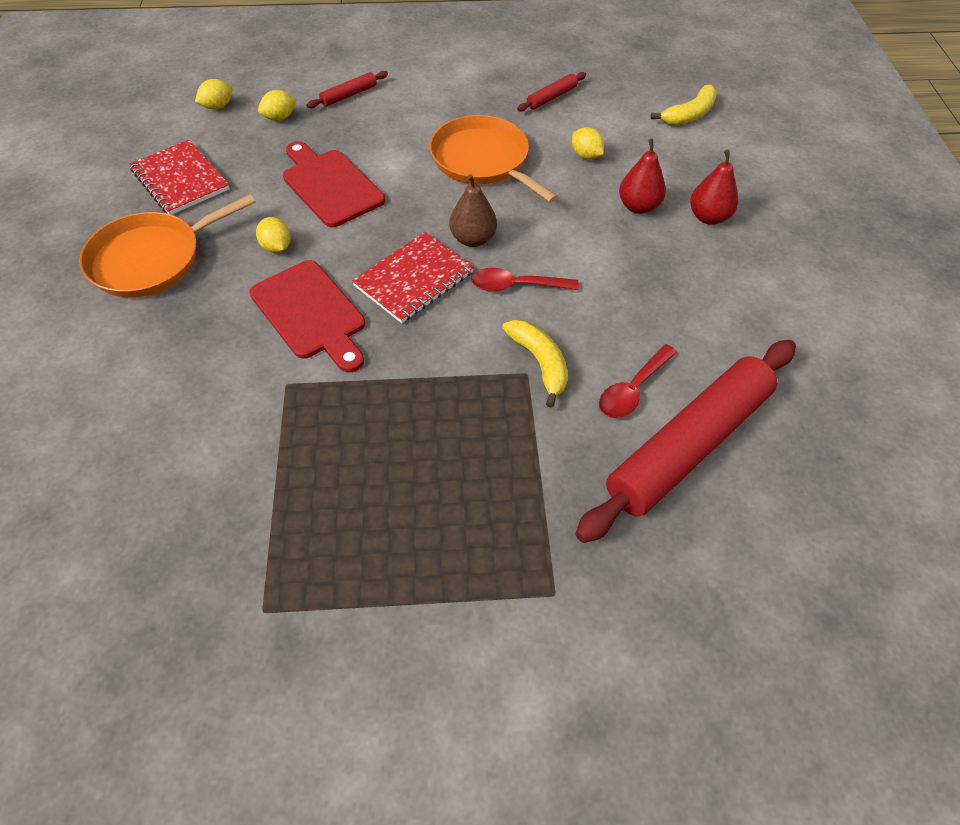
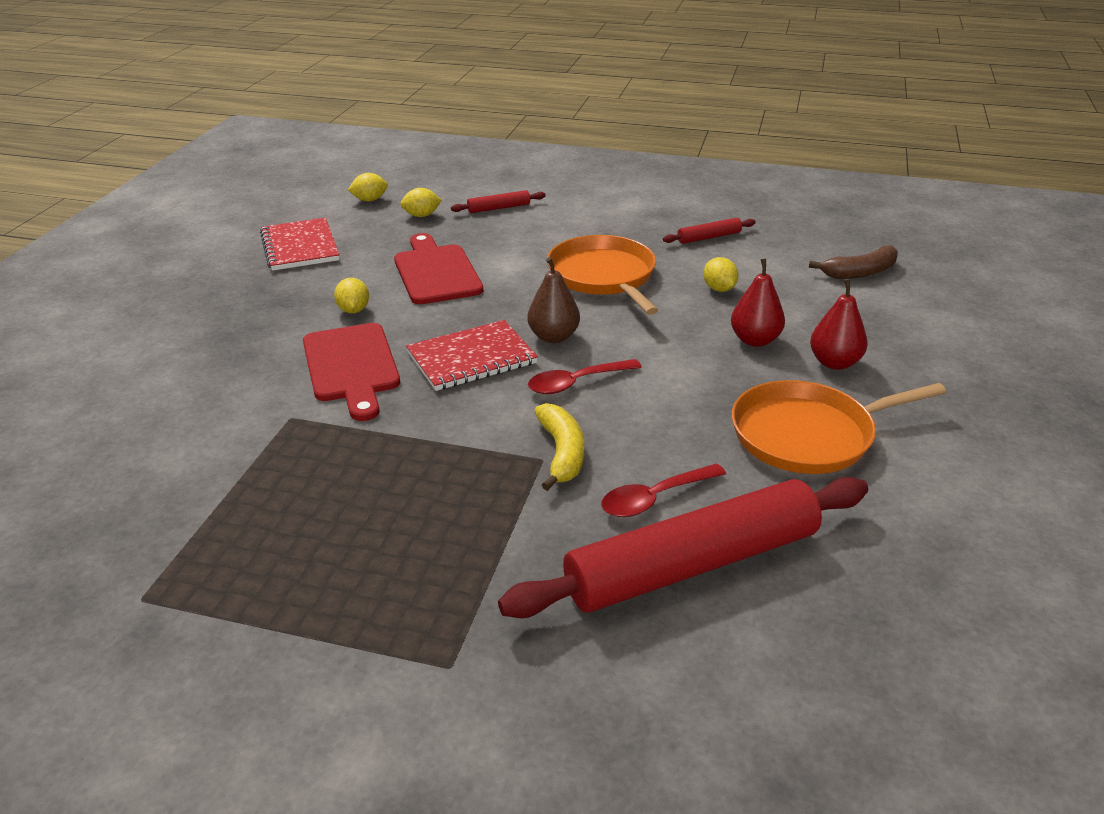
camera: 20 degrees right, 20 degrees down
orange pan [79,194,256,297] -> orange pan moved to [732,380,946,474]
red spoon [471,268,579,292] -> red spoon turned 45 degrees counterclockwise [528,359,642,394]
yellow banana [650,84,717,125] -> brown banana [809,245,898,279]

